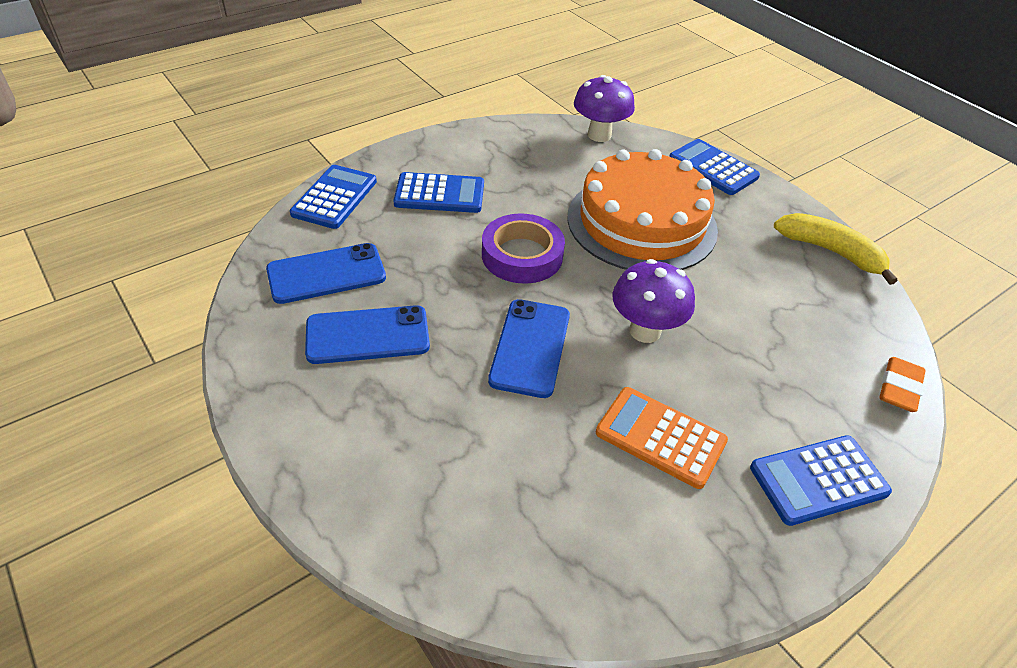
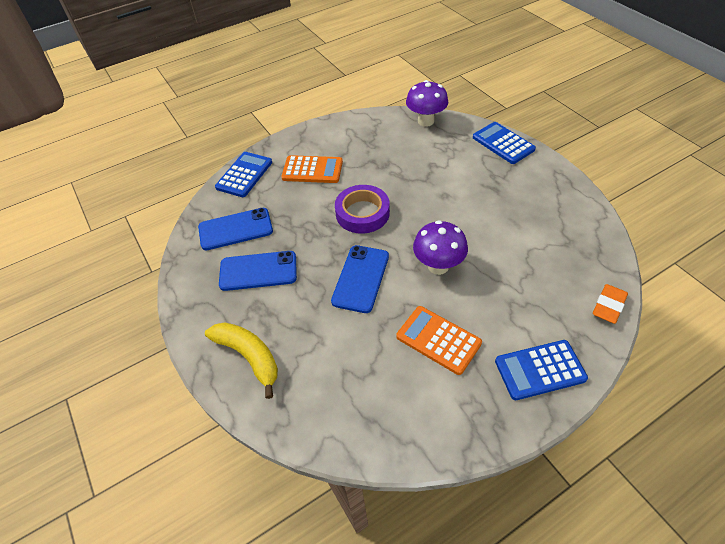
camera: 10 degrees right, 5 degrees up
blue calculator [393,172,484,213] -> orange calculator [281,155,343,183]
orange cake [567,149,718,270] -> none
yellow banana [774,213,897,285] -> yellow banana moved to [205,322,278,399]

